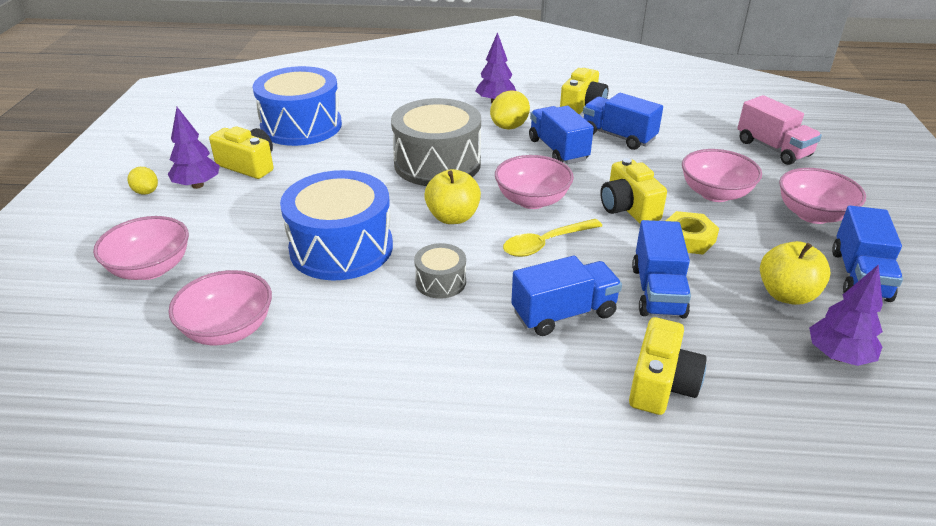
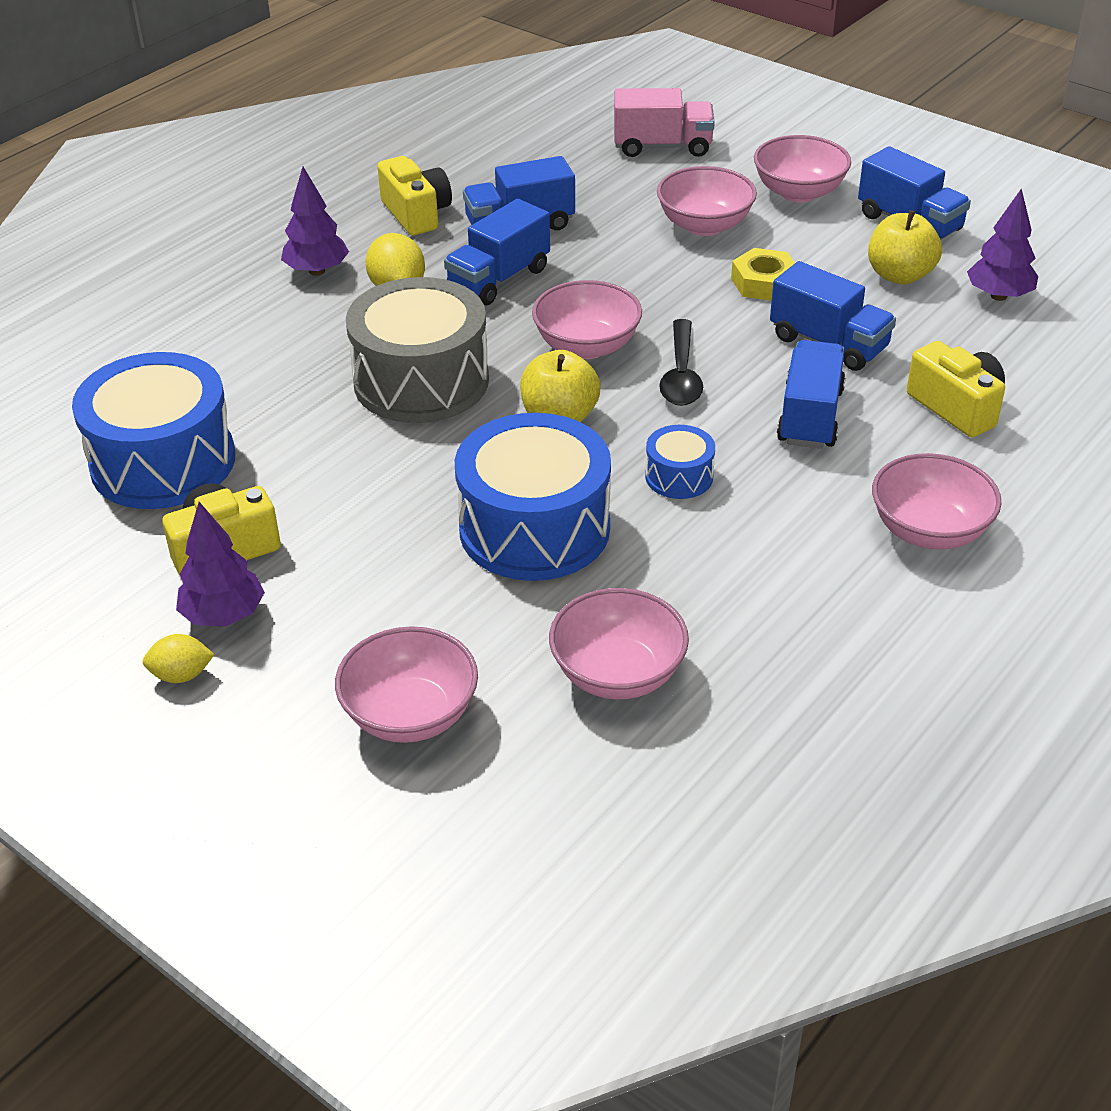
camera: 55 degrees left, 5 degrees up
grey drum [414,243,466,299] -> blue drum [645,425,715,499]
yellow spoon [503,219,602,257] -> black spoon [659,319,703,406]
blue truck [529,106,594,164] -> blue truck turned 60 degrees counterclockwise [444,199,550,305]
yellow camera [600,158,667,224] -> none
none -> pink bowl [872,453,1002,549]

